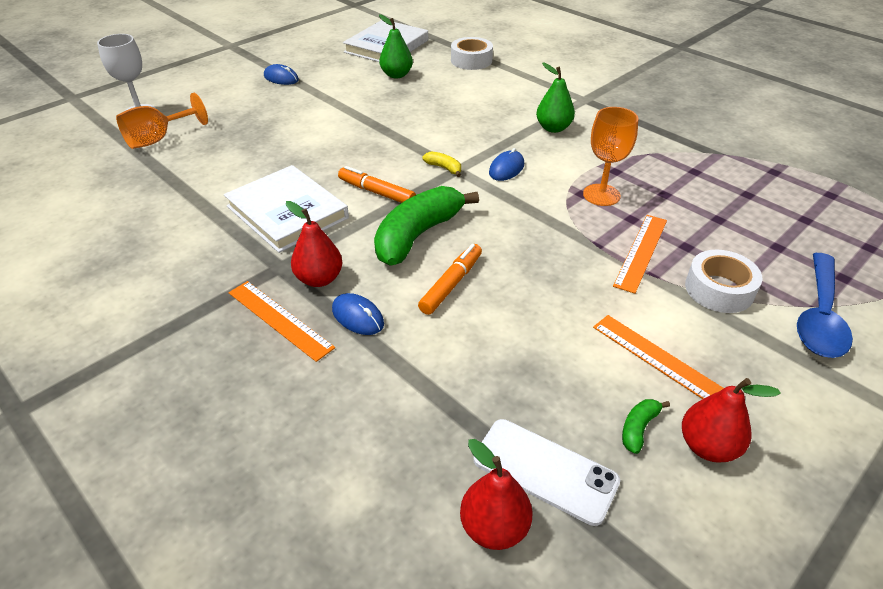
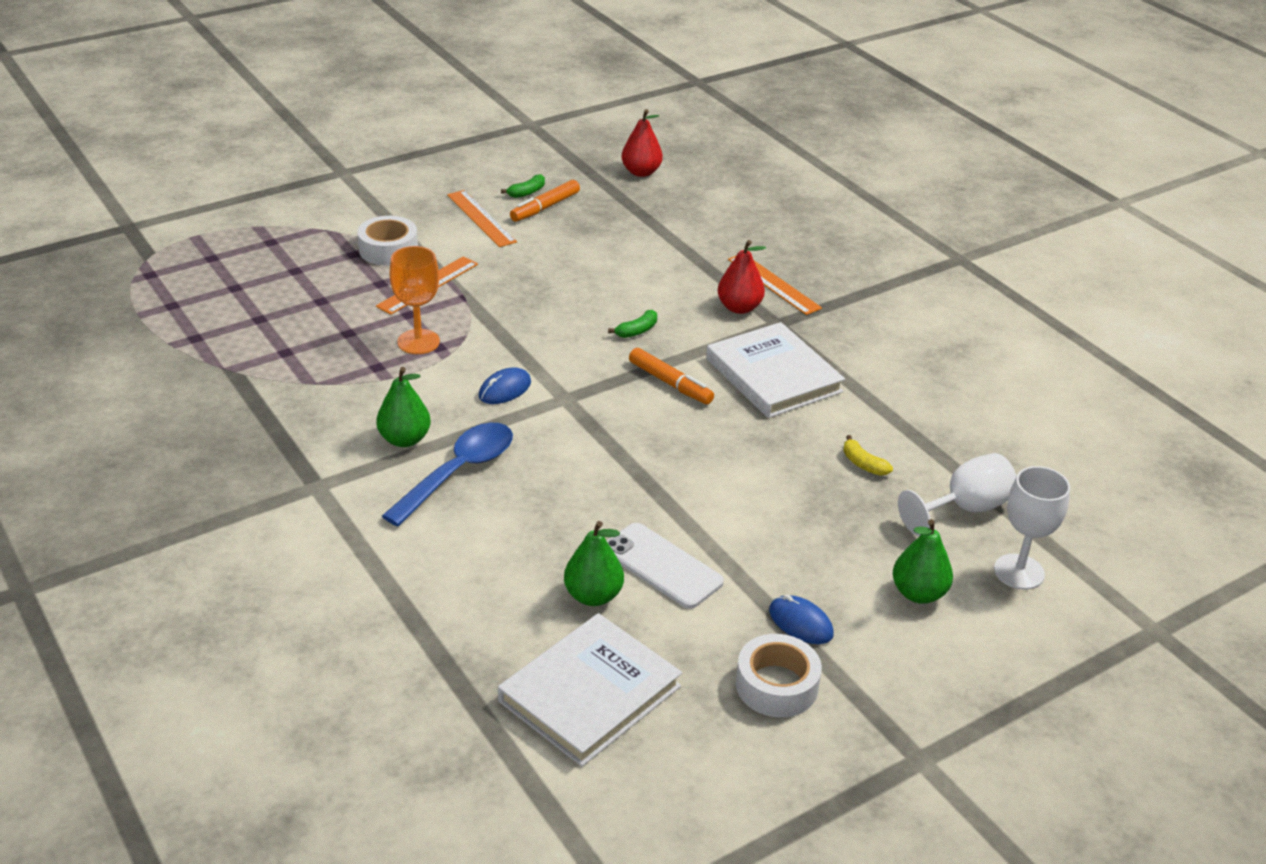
camera: 170 degrees left, 5 degrees down
orange goblet [116,93,208,149] -> white goblet [898,453,1016,536]
blue mouse [332,293,384,335] -> none
green banana [374,186,479,266] -> green banana [608,310,657,338], size x0.41
orange marker [418,244,482,315] -> orange marker moved to [510,180,580,222]
yellow banana [422,151,461,177] -> yellow banana moved to [843,435,893,476]
white tape [451,37,493,70] -> white tape moved to [736,634,822,717]
white phone [473,419,620,526] -> white phone moved to [607,523,724,609]
red pear [682,378,781,463] -> none
blue spoon [797,253,853,358] -> blue spoon moved to [382,423,513,526]
none -> green pear [893,519,953,604]

